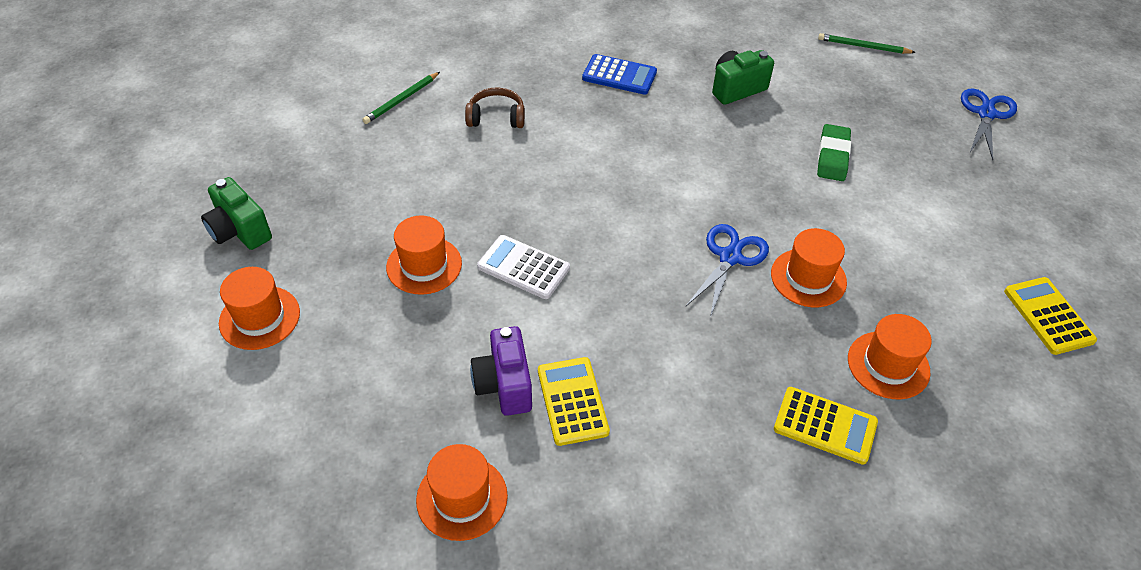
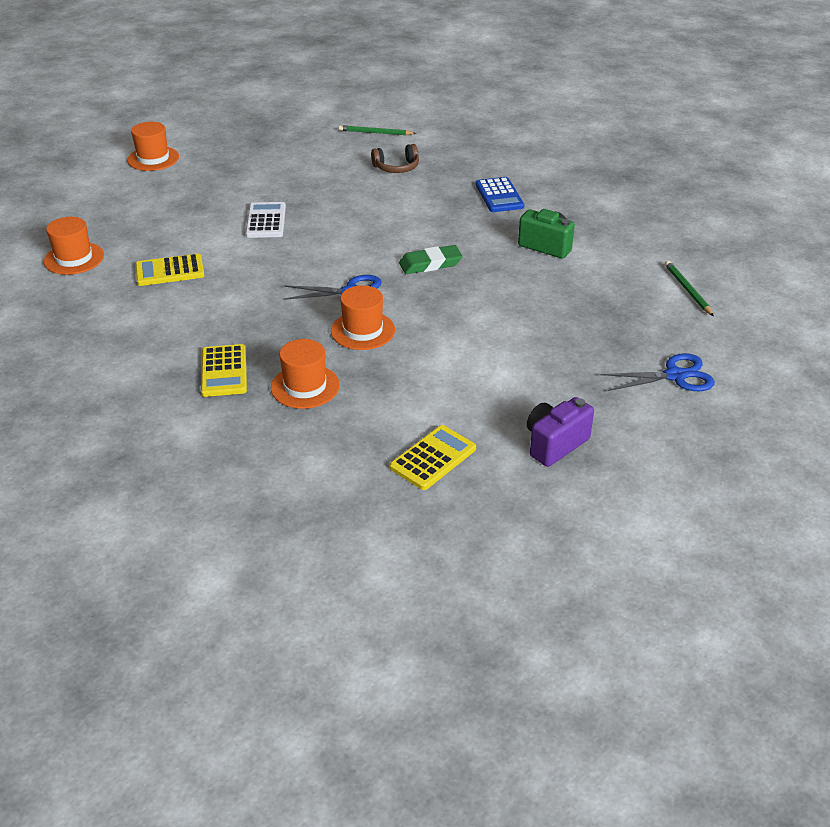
camera: 60 degrees right, 10 degrees down
green camera [201,177,272,250] -> none
orange hat [386,215,462,295] -> none
brown headphones [465,87,525,128] -> brown headphones turned 105 degrees clockwise [371,144,419,173]
purple camera [470,326,532,416] -> purple camera moved to [527,397,594,467]
yellow calculator [538,357,610,446] -> yellow calculator turned 150 degrees counterclockwise [135,254,205,286]
green eraser [817,124,851,181] -> green eraser moved to [399,245,463,274]

